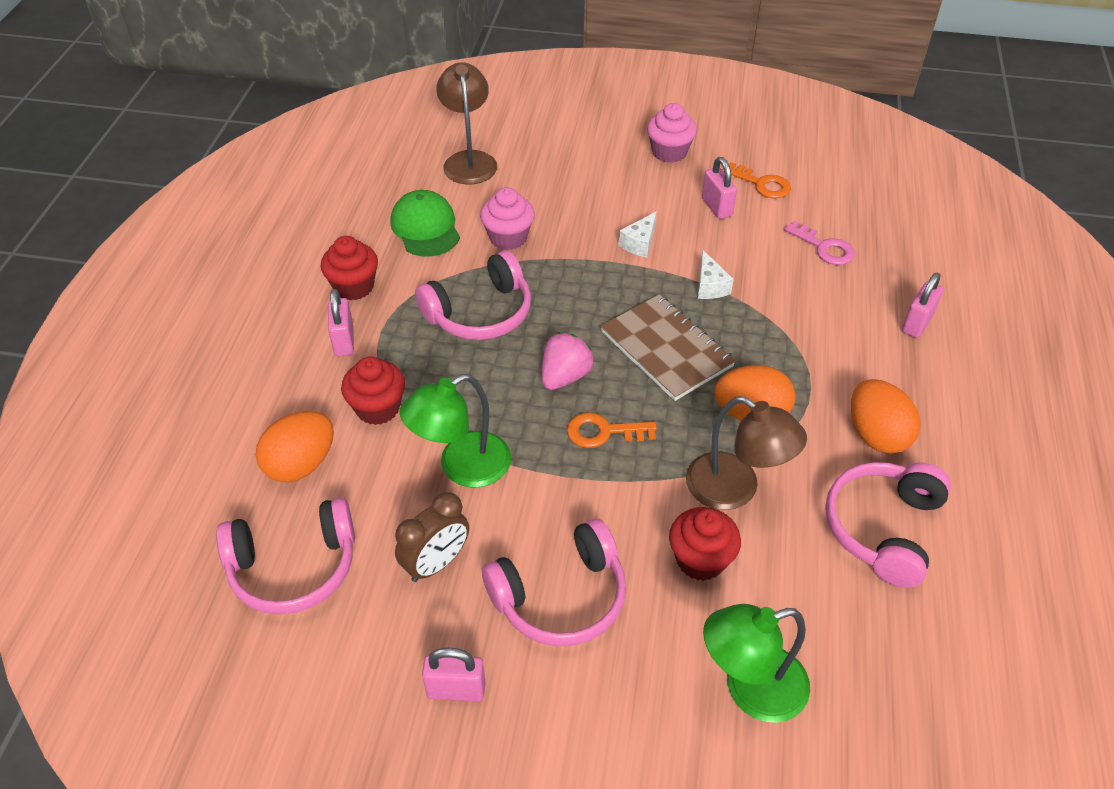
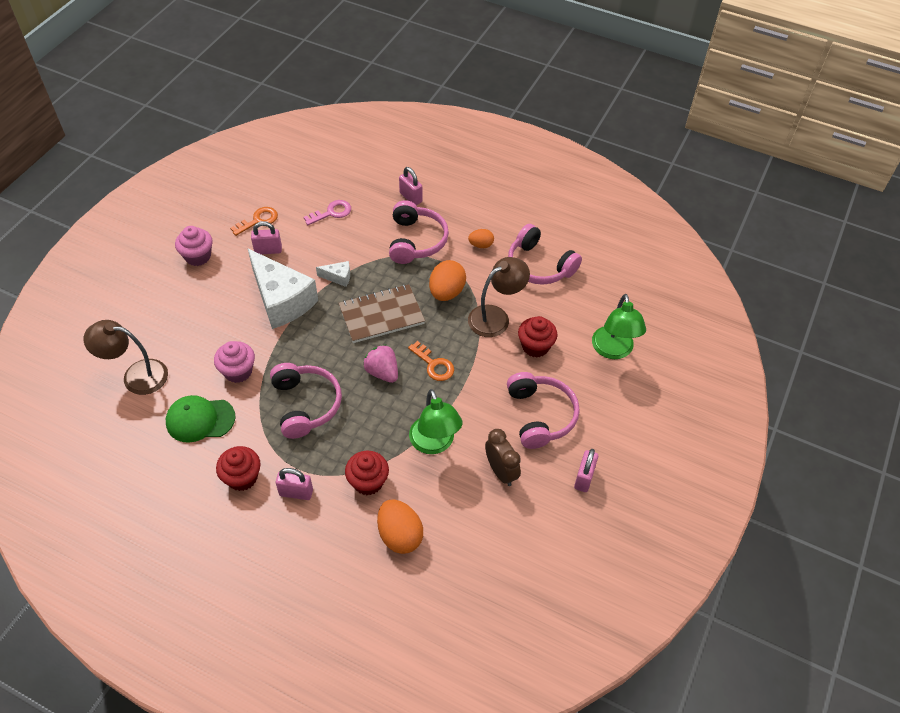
camera: 75 degrees left, 5 degrees up
pink headphones [216,497,355,615] -> pink headphones moved to [389,200,449,264]
orange key [567,412,657,448] -> orange key turned 60 degrees counterclockwise [408,341,454,381]
white cheese [619,212,656,257] -> white cheese [248,249,318,329], size x2.40
orange egg [851,379,921,454] -> orange egg [468,229,494,248], size x0.57

